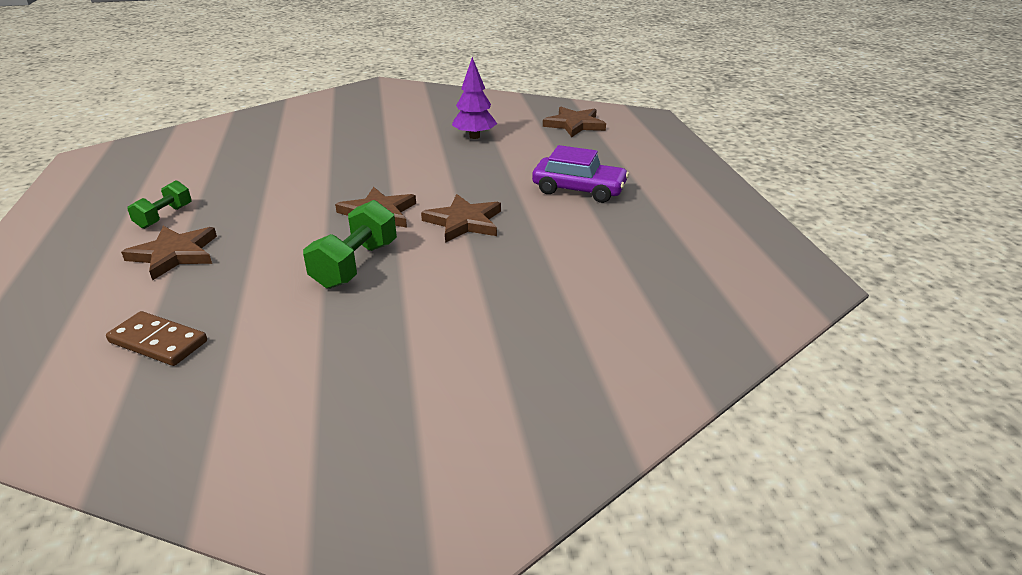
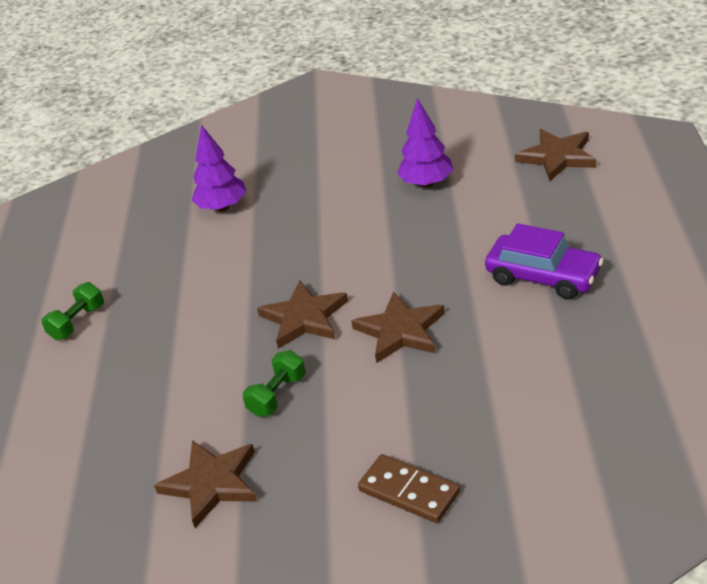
camera: 15 degrees right, 5 degrees up
brown domino [106,311,207,366] -> brown domino moved to [358,454,460,523]
brown star [121,226,217,281] -> brown star moved to [154,440,258,528]
green dumbbell [303,200,397,289] -> green dumbbell [243,350,306,417], size x0.63
none -> purple tree [192,124,247,212]

